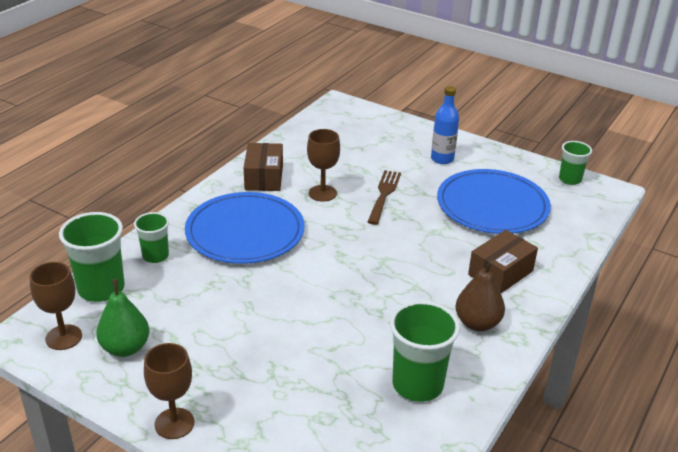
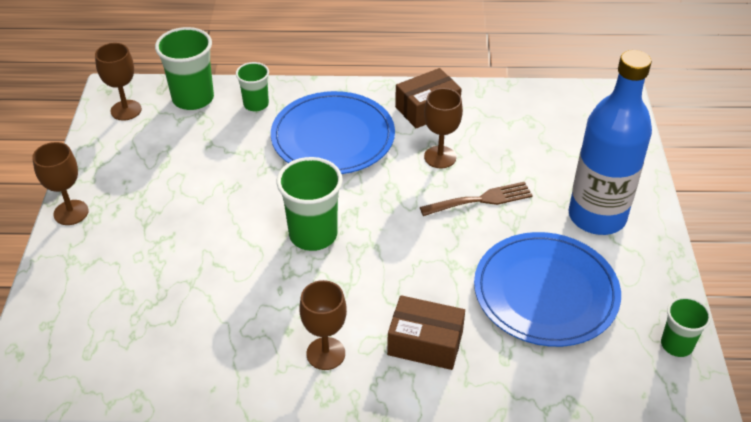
camera: 60 degrees right, 10 degrees up
green pear [96,279,149,357] -> none
green cup [390,301,460,402] -> green cup moved to [276,157,342,251]
blue bottle [431,86,459,164] -> blue bottle [569,50,652,235], size x1.92
brown pear [455,260,505,331] -> brown goblet [299,280,347,370]

